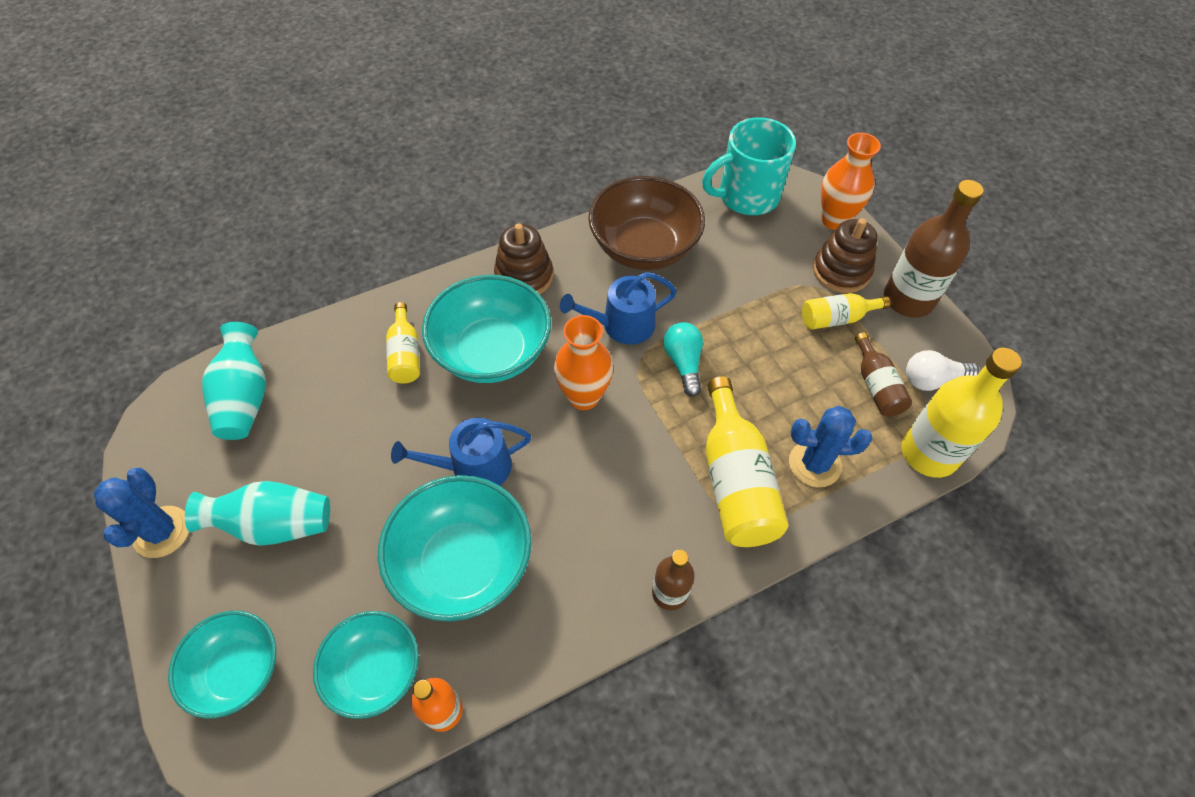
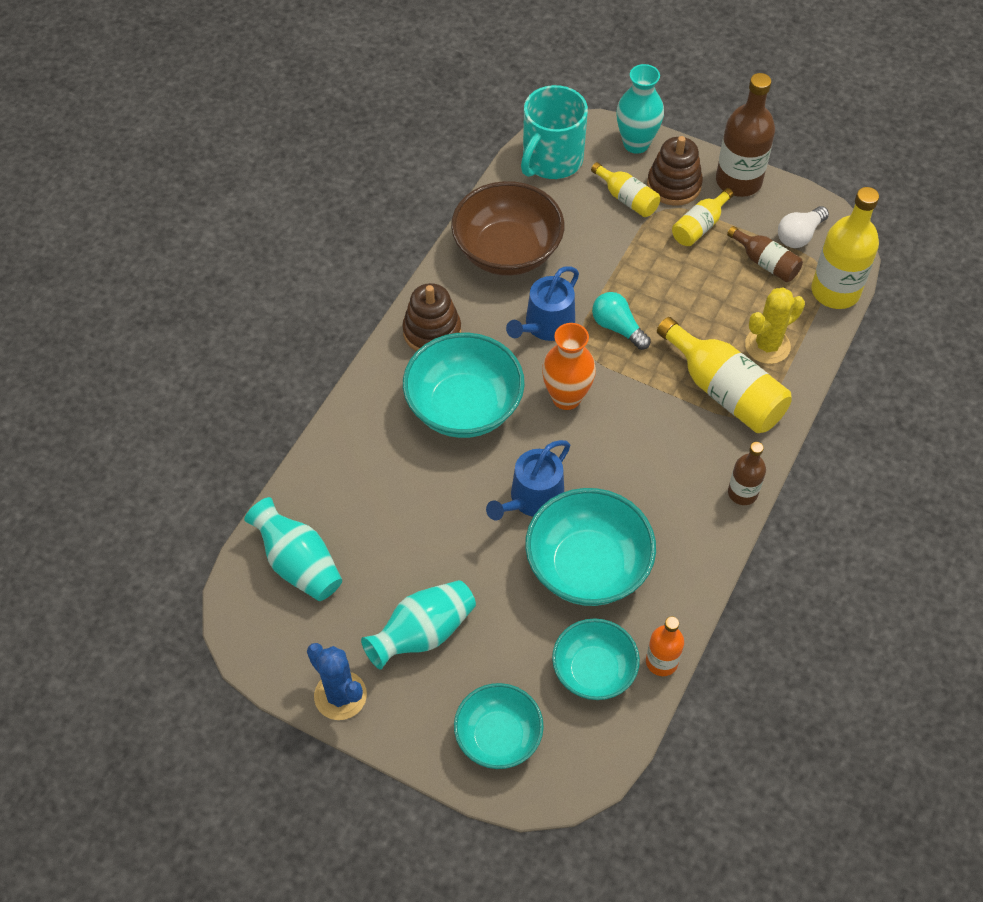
camera: 35 degrees left, 0 degrees up
yellow bottle [386,302,420,384] -> yellow bottle moved to [591,162,660,217]
blue cactus [789,406,872,487] -> yellow cactus [745,287,805,364]
orange vase [821,133,881,230] -> turquoise vase [616,64,664,154]

